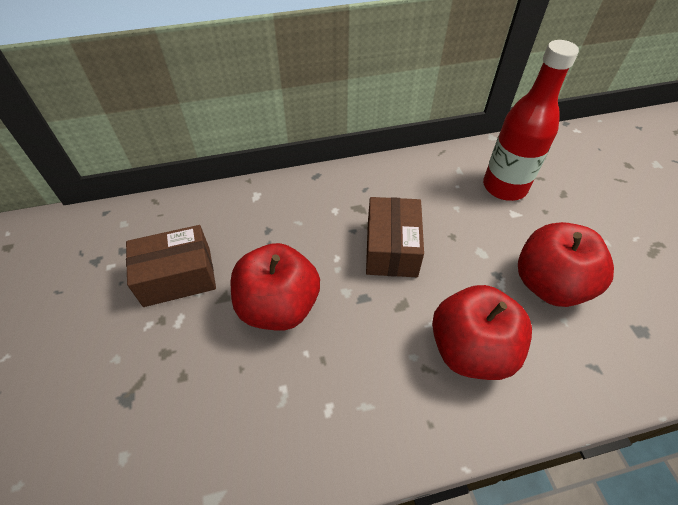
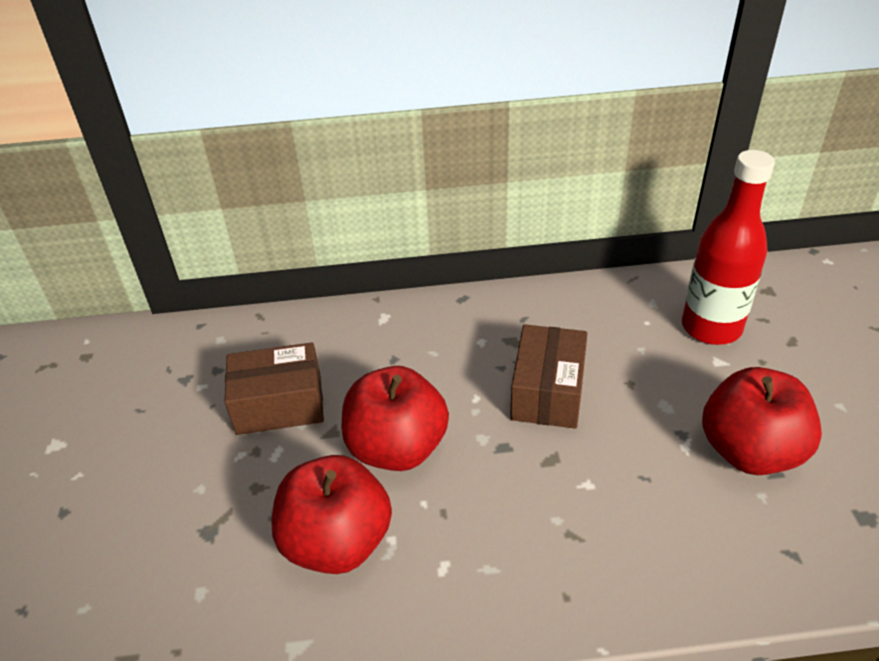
camera: 10 degrees right, 10 degrees down
red apple [432,285,532,380] -> red apple moved to [271,455,392,574]

